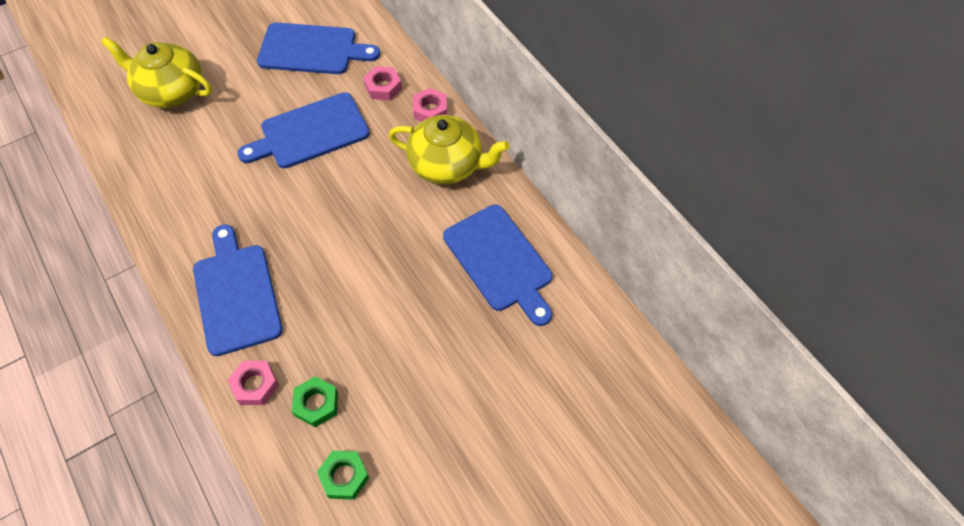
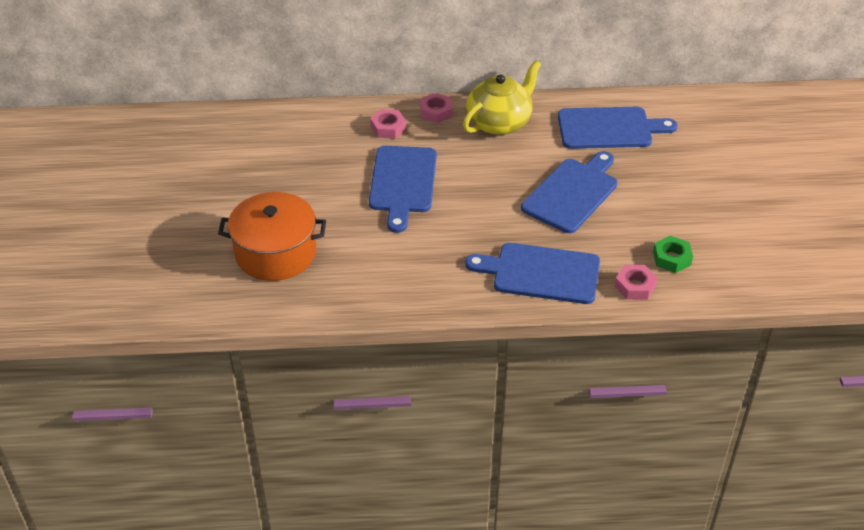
camera: 60 degrees left, 15 degrees down
yellow teapot [101,37,212,108] -> orange pot [218,192,326,281]
blue cutting board [257,22,380,74] -> blue cutting board moved to [521,151,617,233]
green nut [317,451,369,500] -> none

